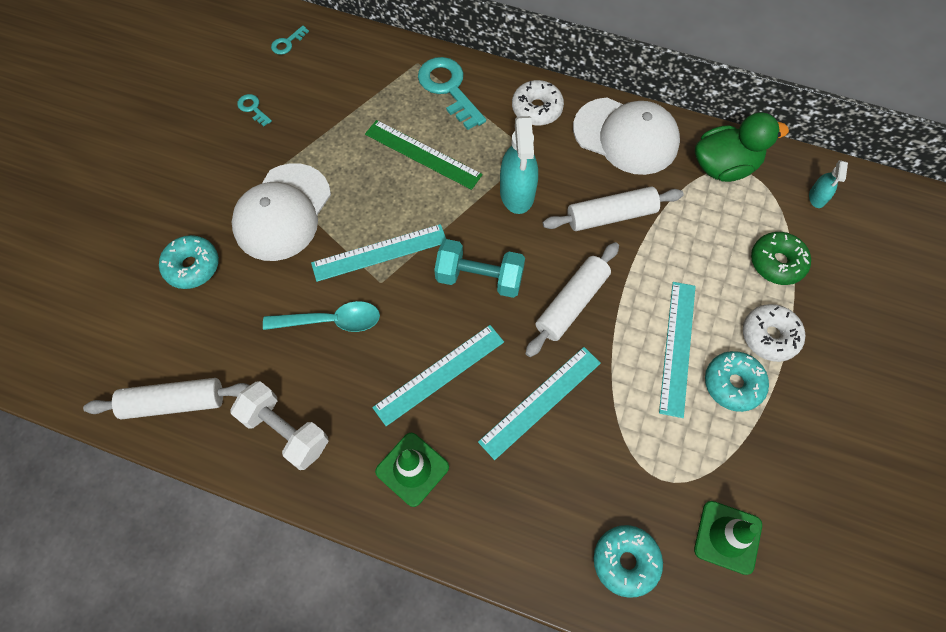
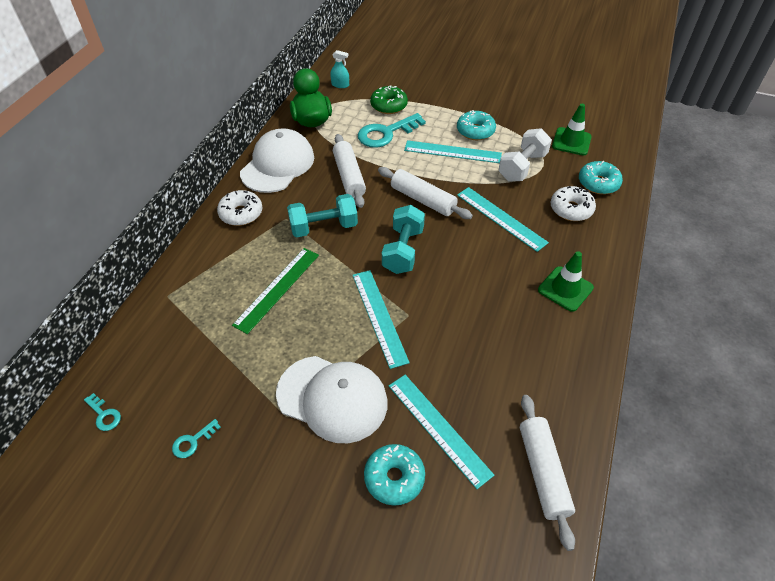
camera: 90 degrees left, 15 degrees down
white dumbbell [230,381,329,470] -> white dumbbell moved to [499,128,552,181]
turquoise spoon [263,301,380,332] -> none
turquoise ruler [372,325,504,426] -> turquoise ruler moved to [389,375,494,489]
turquoise key [418,57,486,130] -> turquoise key moved to [358,113,426,148]
turquoise spray bottle [500,116,538,214] -> turquoise dumbbell [287,194,358,237]
white donut [743,304,805,362] -> white donut moved to [550,186,596,221]

